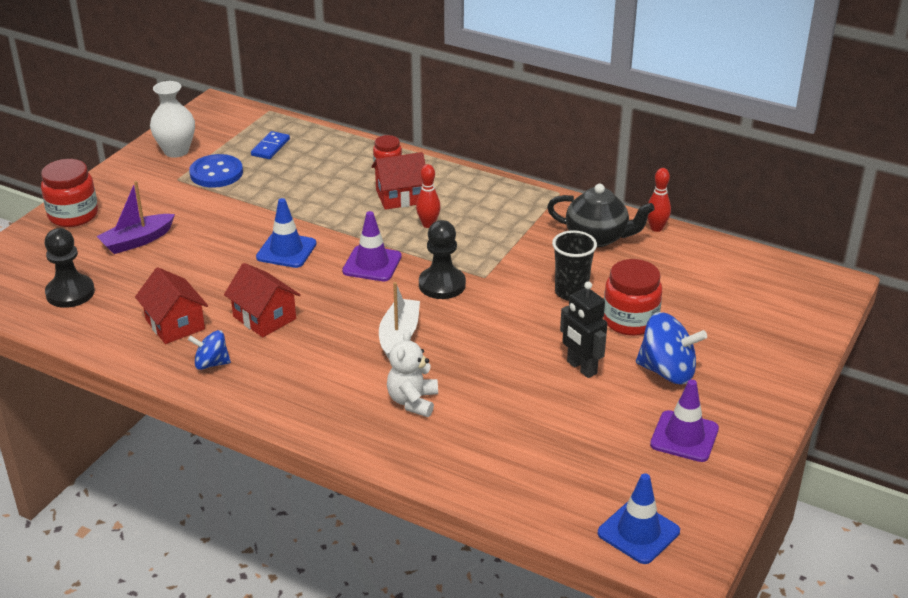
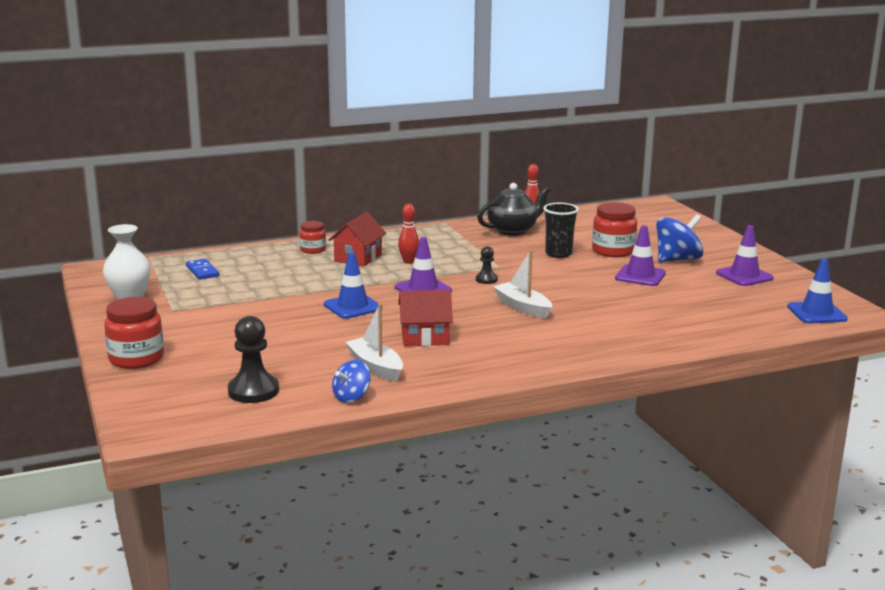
camera: 50 degrees left, 15 degrees down
purple boat [97,181,175,254] -> none
red house [135,267,208,344] -> white boat [345,304,403,382]
blue spinning top [188,330,231,370] -> blue spinning top moved to [332,360,371,403]
blue button [189,154,243,188] -> none
white teddy bear [387,330,438,417] -> none
black pawn [419,220,466,299] -> black pawn [476,246,498,284], size x0.55
black robot [560,281,607,378] -> purple traffic cone [615,225,666,286]

